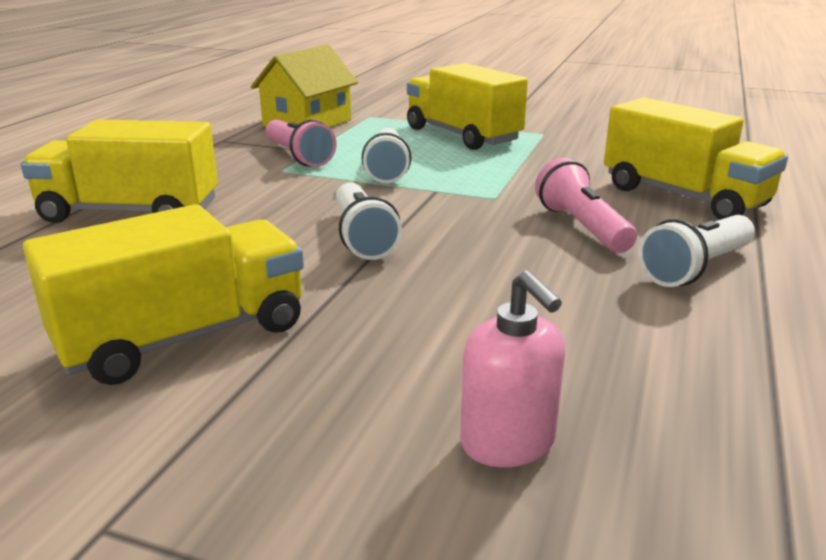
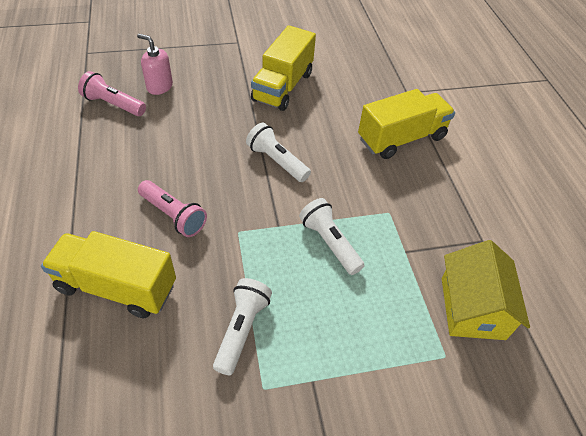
camera: 145 degrees right, 25 degrees up
pink flashlight [265,119,336,167] -> pink flashlight moved to [78,71,146,116]
yellow truck [407,63,528,150] -> none
white flashlight [638,215,755,287] -> white flashlight moved to [213,278,272,375]

